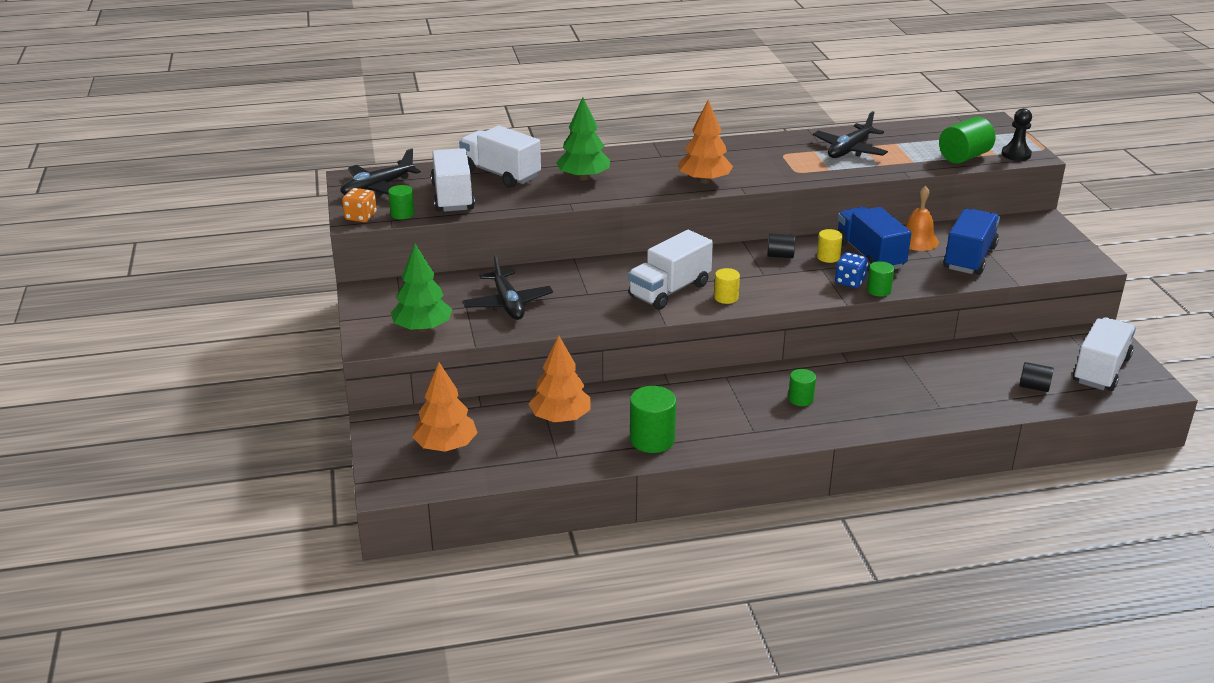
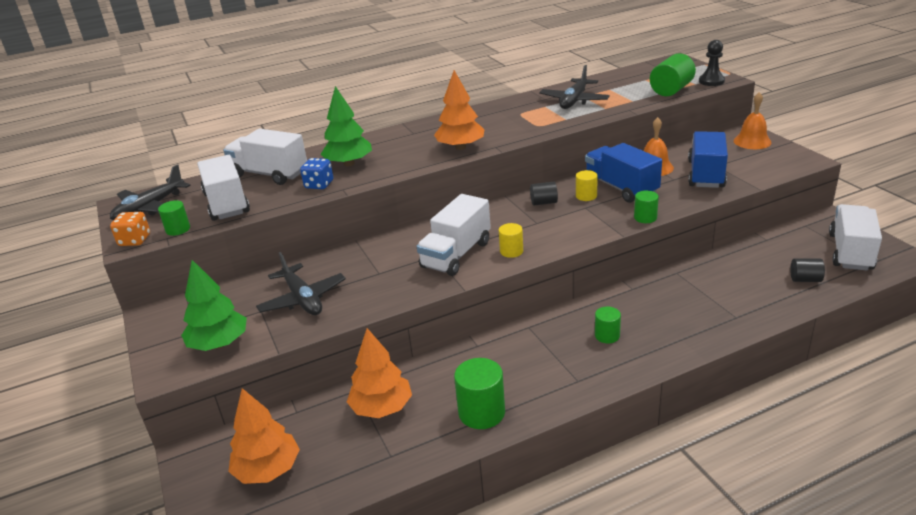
camera: 10 degrees left, 0 degrees up
blue dice [835,252,868,288] -> blue dice moved to [300,158,333,189]
none -> orange bell [733,92,771,149]

